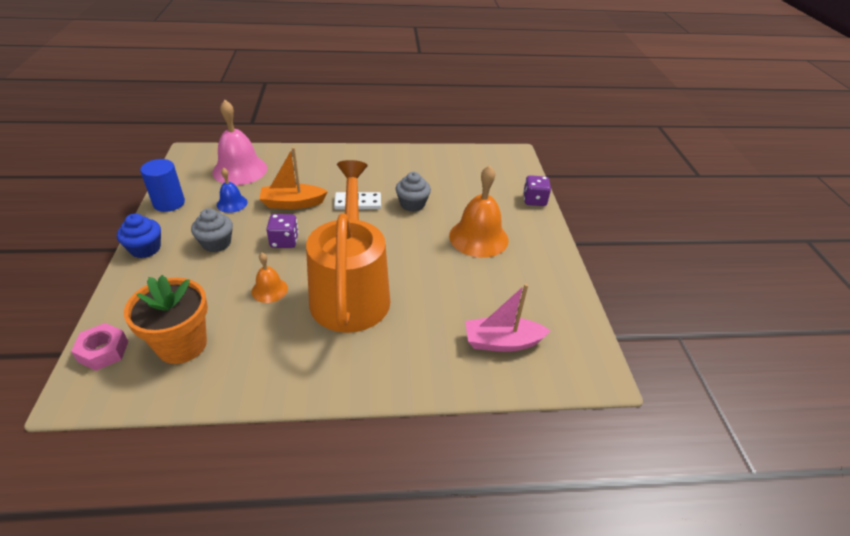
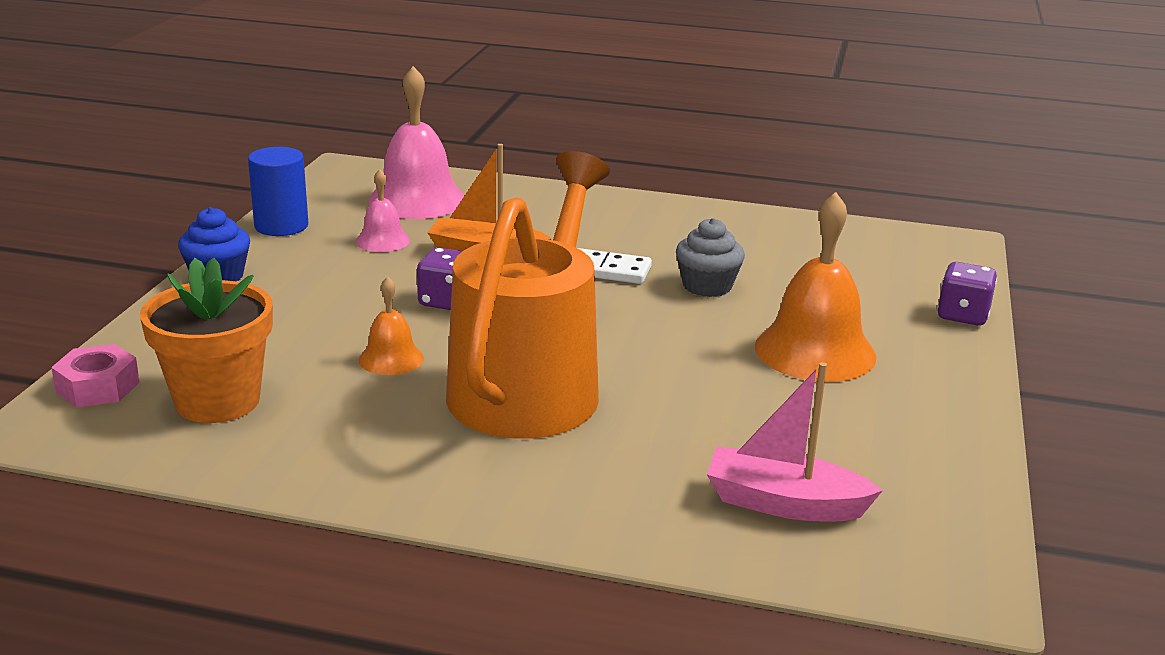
camera: 20 degrees right, 15 degrees down
grey cupcake [191,208,233,252] -> none
blue bell [217,167,248,213] -> pink bell [356,169,410,252]

